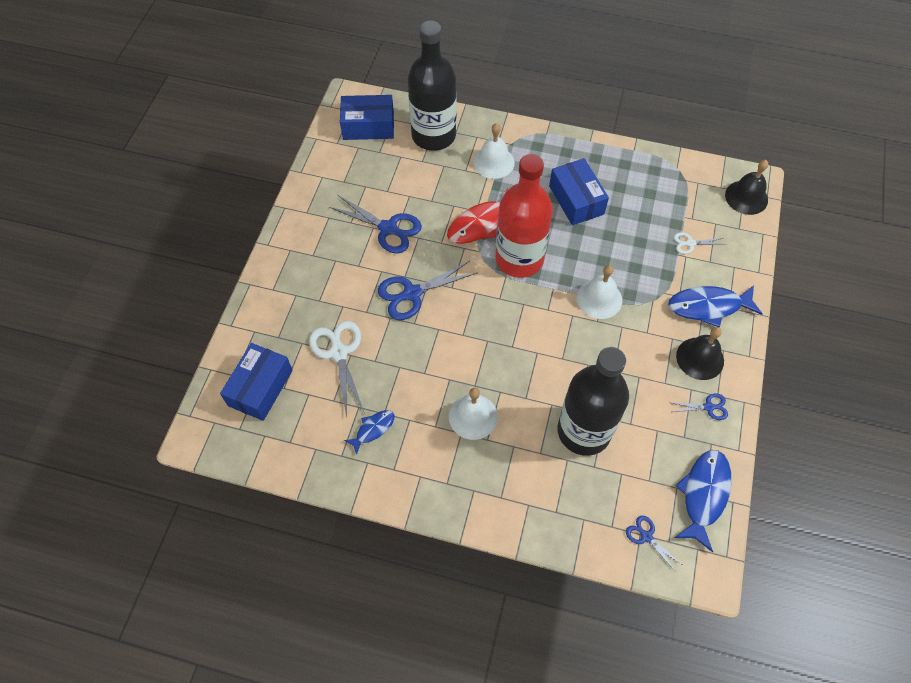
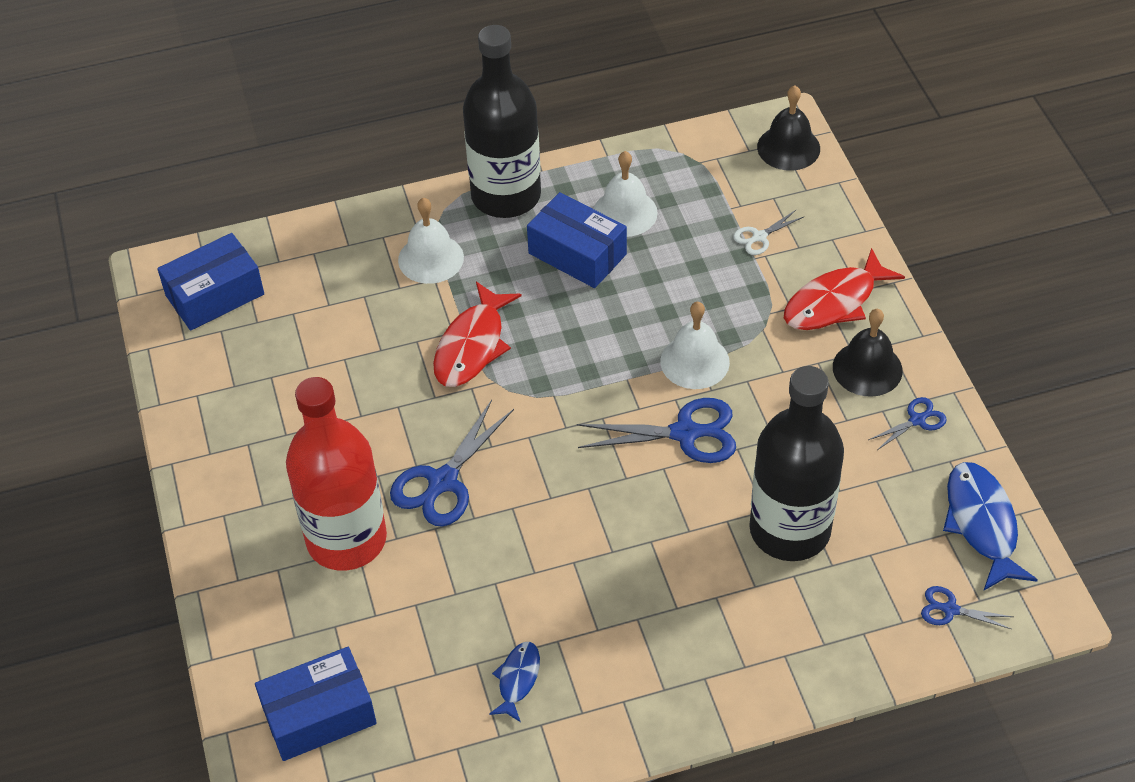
camera: 30 degrees left, 10 degrees down
blue box [220,343,293,421] -> blue box turned 75 degrees clockwise [255,647,377,761]
white scissors [309,321,364,418] -> none
blue scissors [329,195,422,253] -> blue scissors moved to [577,398,736,463]
black bottle [408,21,457,151] -> black bottle moved to [463,25,541,218]
white bell [449,388,498,440] -> white bell moved to [594,151,658,237]
red bottle [495,154,553,278] -> red bottle moved to [286,377,387,571]
blue fish [668,285,763,327] -> red fish [784,248,905,330]

